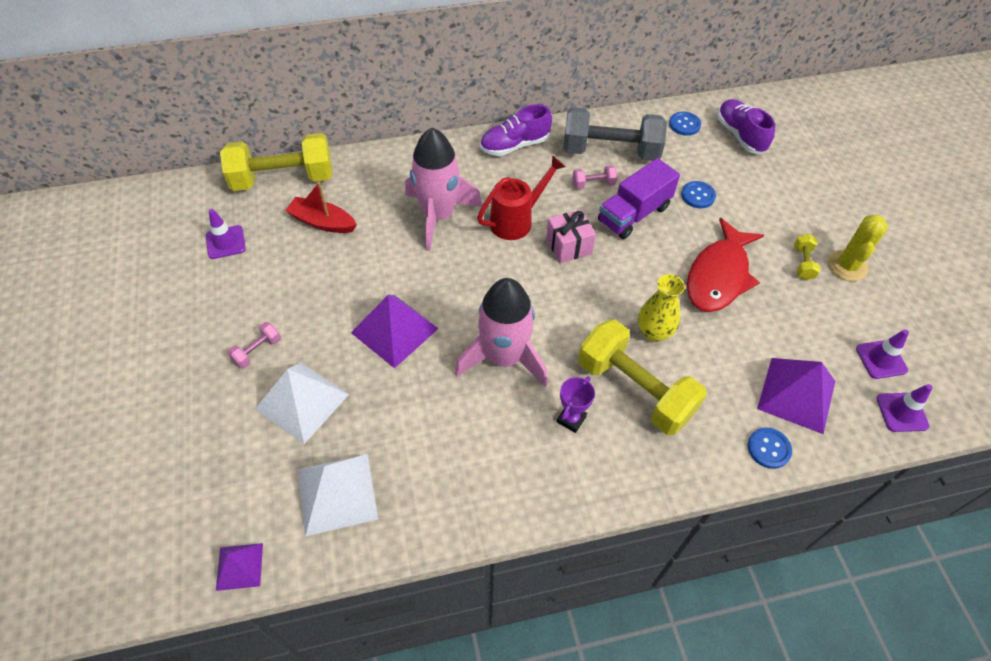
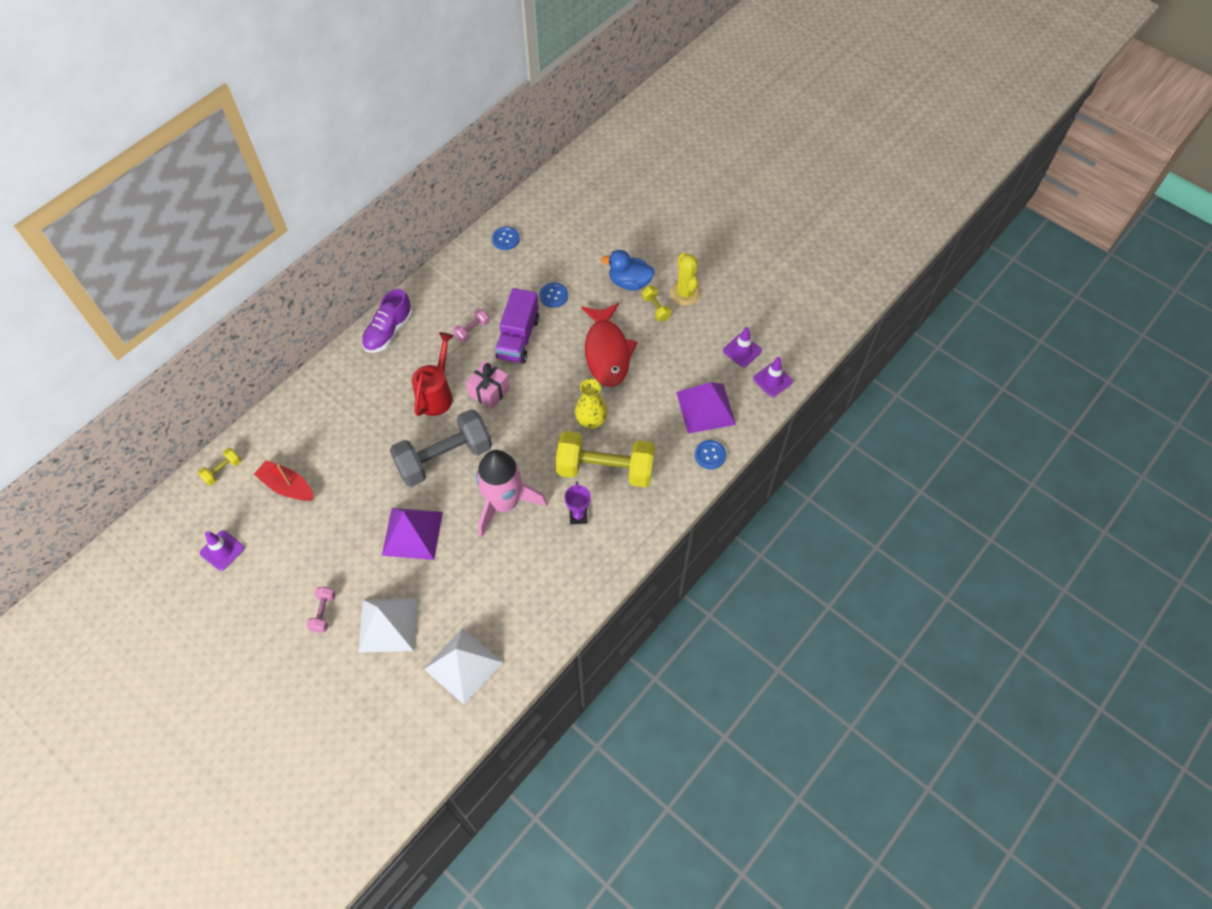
camera: 35 degrees left, 5 degrees up
purple pyramid [216,543,263,591] -> none
yellow dumbbell [220,133,333,191] -> yellow dumbbell [198,448,241,486], size x0.42
red boat [285,182,357,233] -> red boat turned 45 degrees clockwise [254,460,314,501]
pink rocket [405,128,482,251] -> none
grey dumbbell [563,107,667,161] -> grey dumbbell moved to [389,409,492,487]
purple shoe [717,99,775,154] -> none
none -> blue duck [601,250,655,291]

